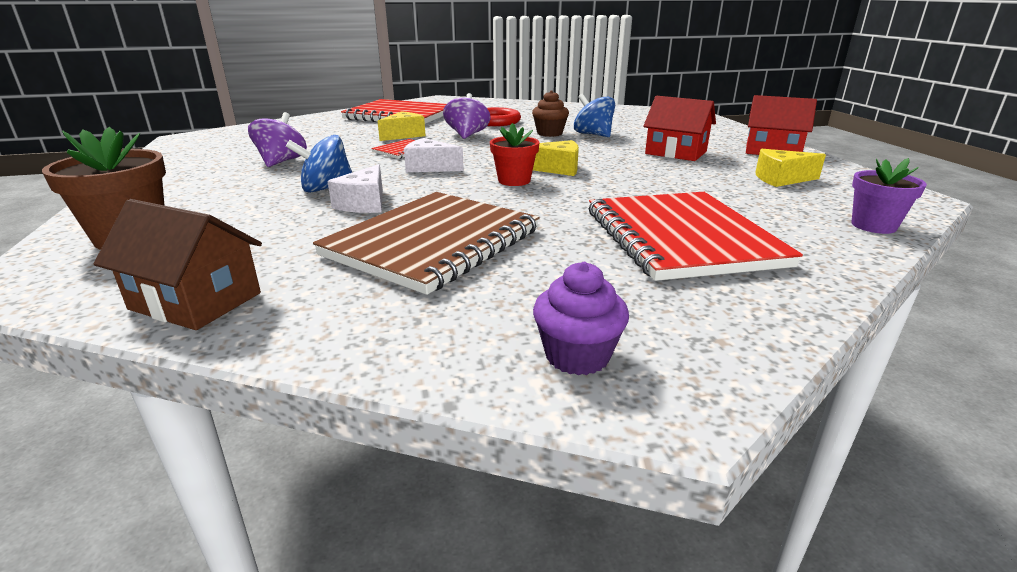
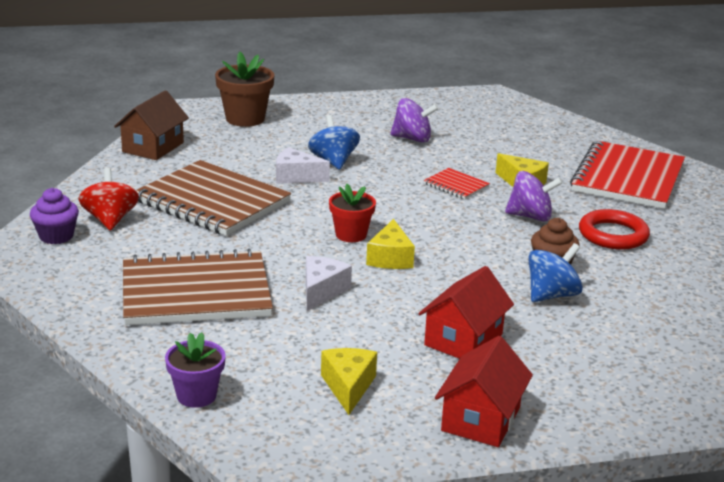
camera: 90 degrees right, 0 degrees up
white cheese [404,138,464,172] -> white cheese moved to [306,256,352,311]
red notebook [588,192,803,281] -> brown notebook [123,249,273,325]
none -> red spinning top [78,168,139,231]

